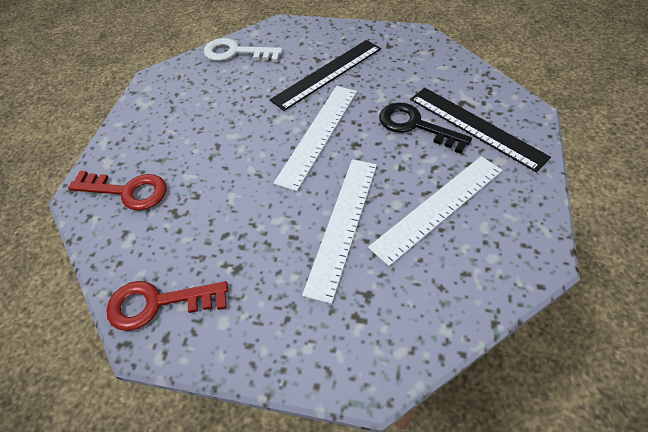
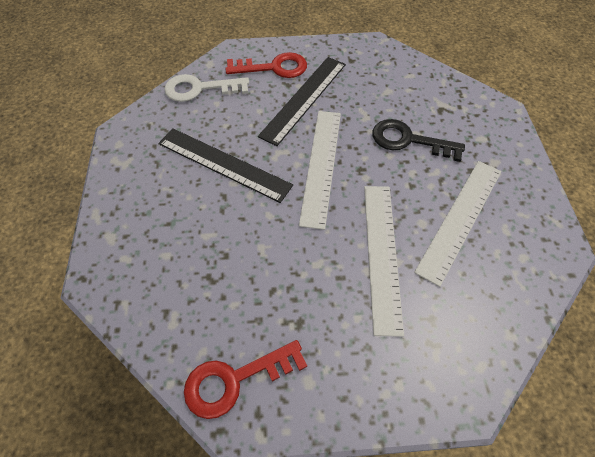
camera: 20 degrees left, 5 degrees up
red key [68,171,167,210] -> red key moved to [225,52,307,78]
black ruler [410,88,551,172] -> black ruler moved to [158,129,293,203]

